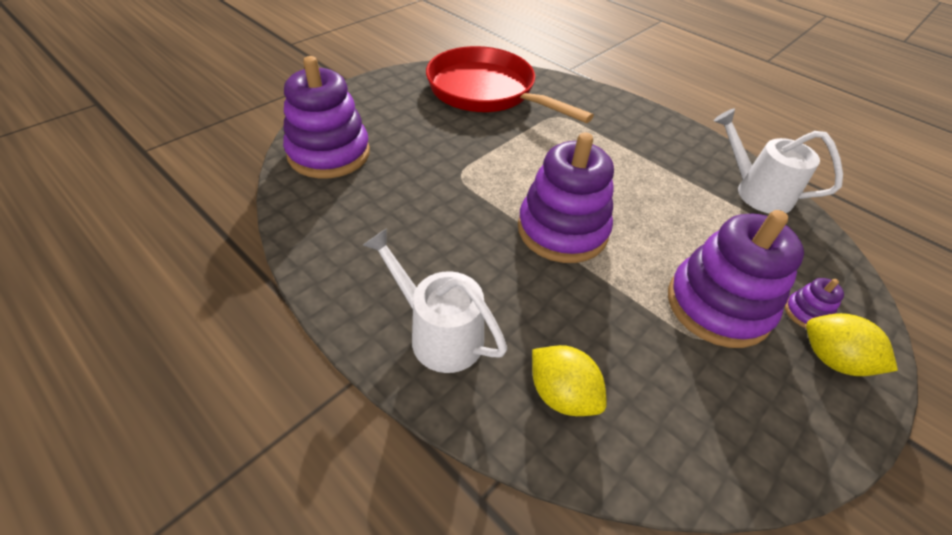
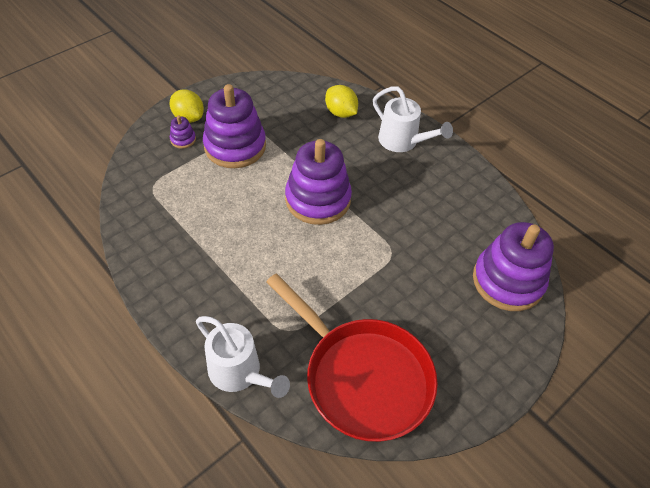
camera: 175 degrees left, 5 degrees up
white watering can [713,108,843,214] -> white watering can moved to [196,316,290,398]

